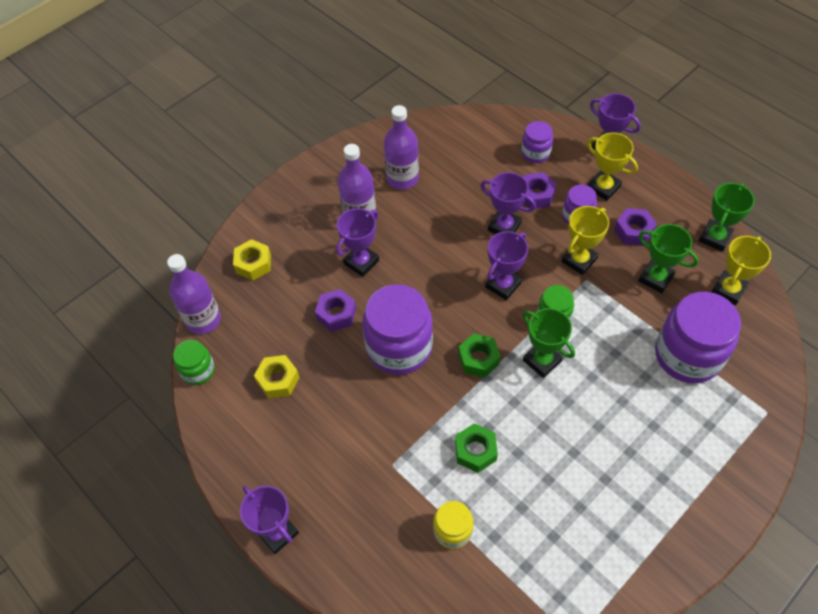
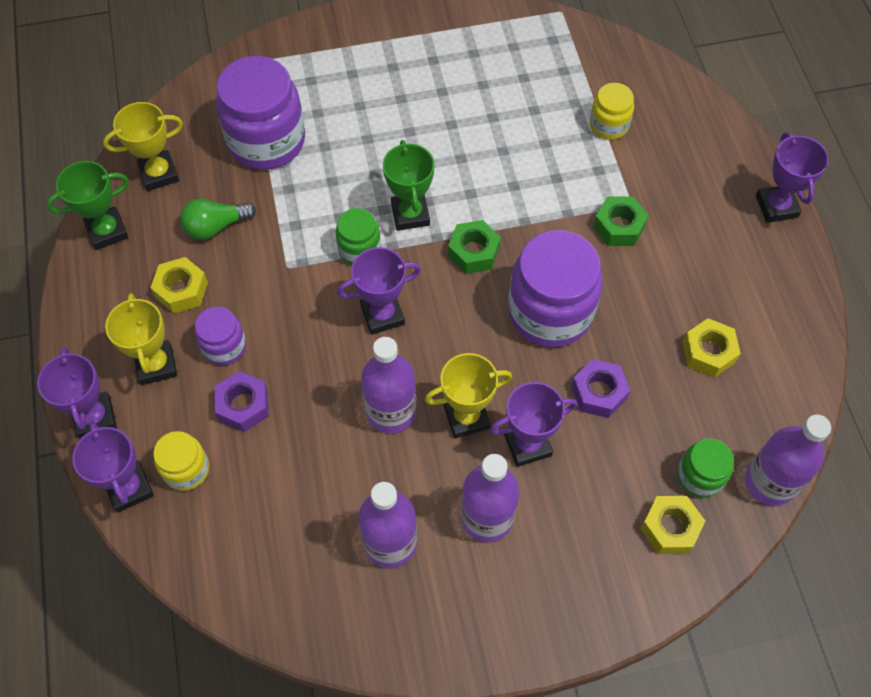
camera: 150 degrees left, 5 degrees up
green jar [173,340,215,385] -> green jar moved to [677,438,734,498]
green nut [455,423,498,473] -> green nut moved to [593,196,649,246]
purple trophy [480,172,536,234] -> purple trophy moved to [72,421,154,513]
purple jar [521,121,553,163] -> yellow jar [154,431,209,491]
yellow trophy [561,206,609,275] -> yellow trophy moved to [424,353,512,439]
purple nut [614,208,657,246] -> yellow nut [150,257,208,313]
green trophy [638,224,699,293] -> green light bulb [180,199,256,240]
none -> purple bottle [361,337,416,434]

